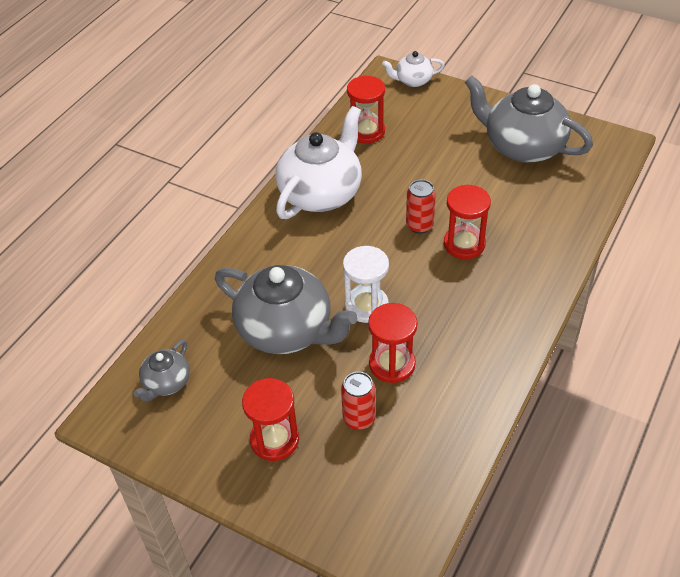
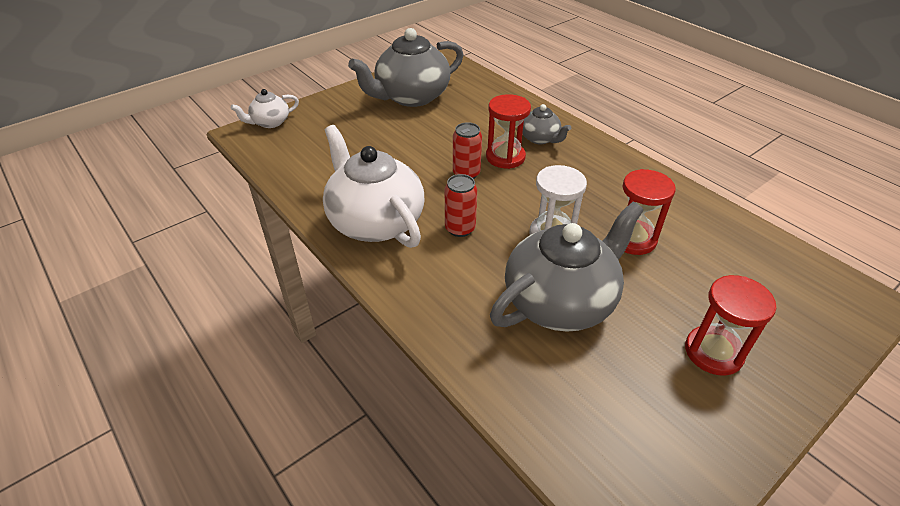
camera: 70 degrees left, 5 degrees down
grey teapot [133,339,190,402] -> grey teapot moved to [522,104,571,144]
red can [341,372,376,430] -> red can moved to [445,174,477,237]
red hourglass [347,75,385,144] -> none
white teapot [382,51,445,87] -> white teapot turned 45 degrees clockwise [231,89,299,128]

